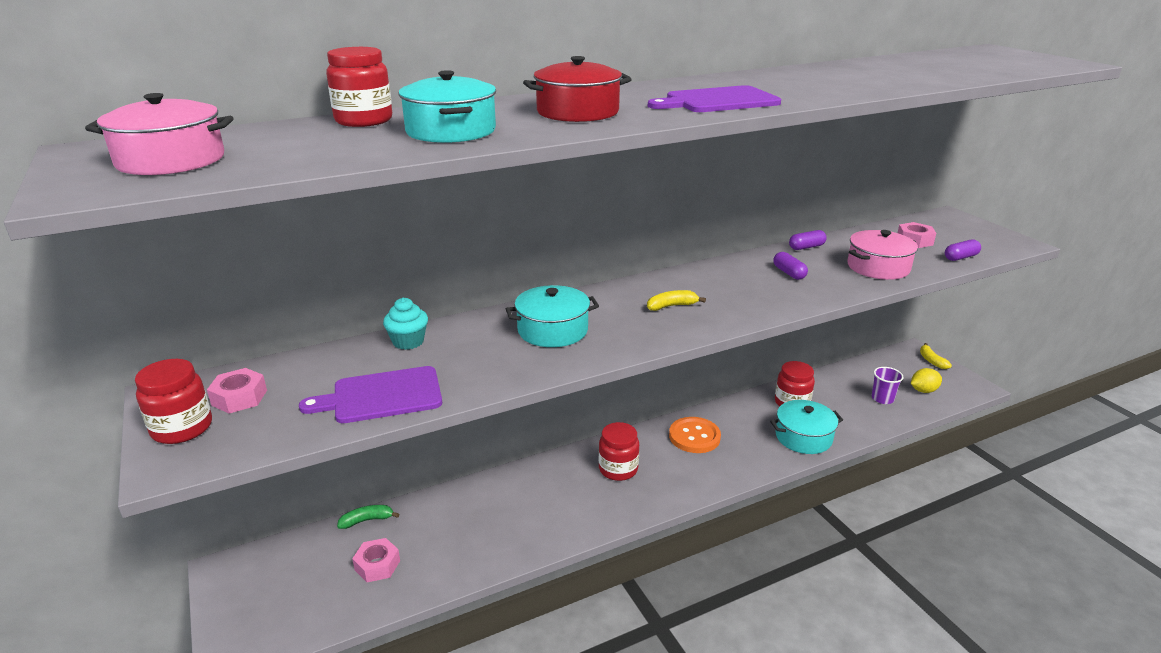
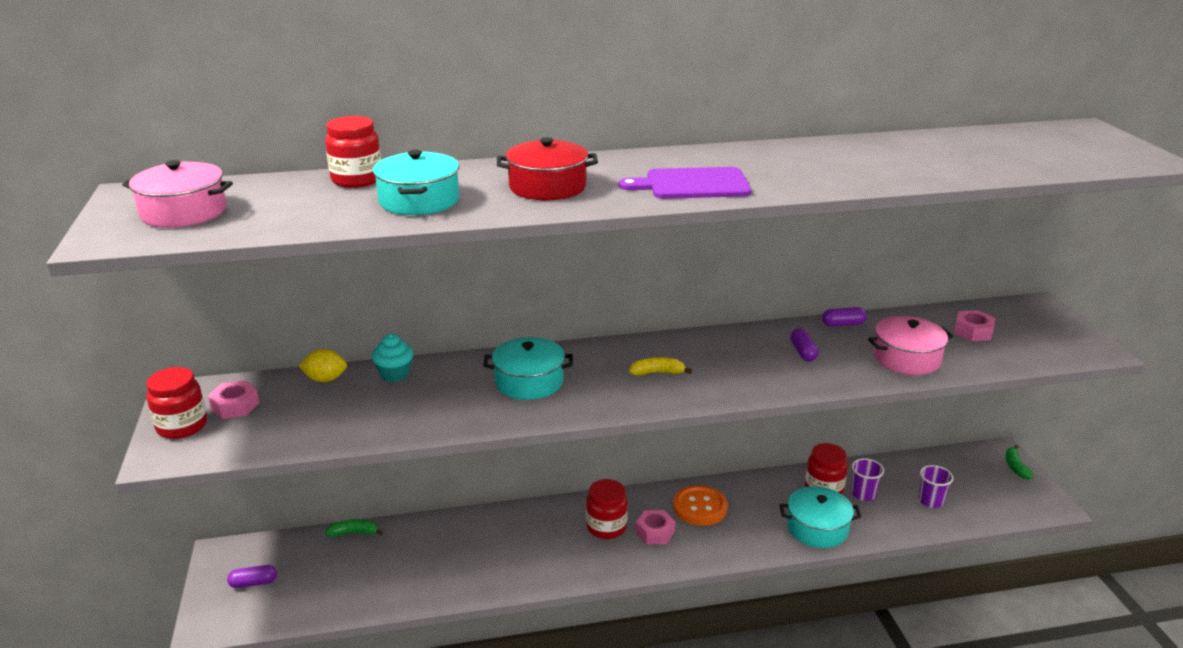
camera: 15 degrees right, 0 degrees up
purple cutting board [299,366,442,423] -> none
pink nut [352,538,400,582] -> pink nut moved to [636,510,675,544]
yellow lemon [911,368,942,393] -> yellow lemon moved to [299,349,347,382]
yellow banana [920,343,952,369] -> green banana [1005,445,1034,479]
purple capsule [945,239,981,261] -> purple capsule moved to [227,565,277,588]
none -> purple cup [851,458,884,501]

